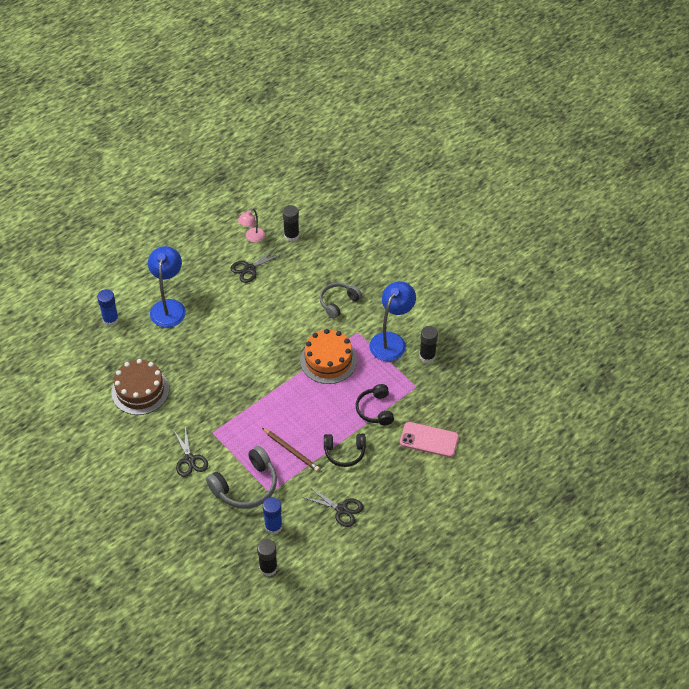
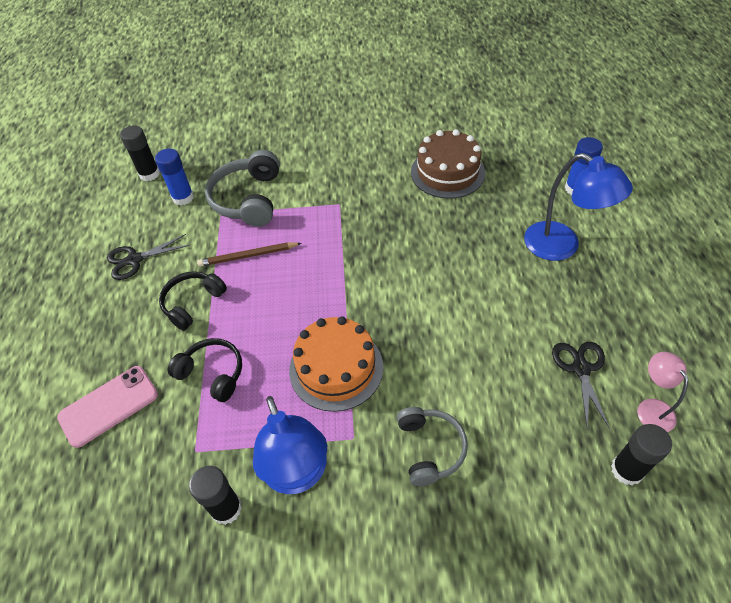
camera: 130 degrees right, 0 degrees up
black scissors [174,426,208,477] -> none

